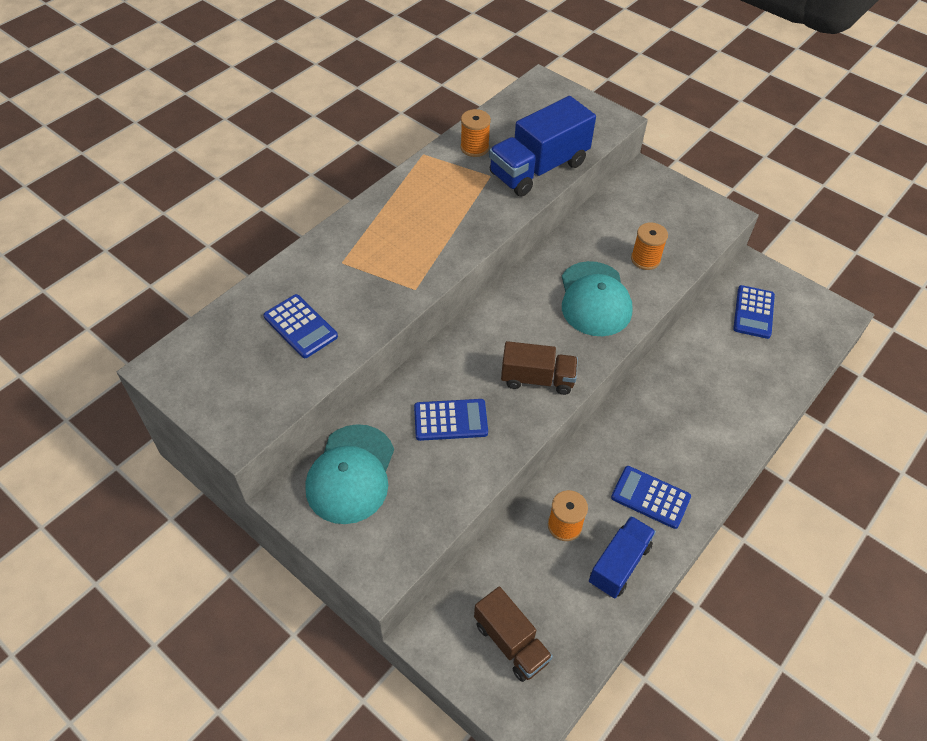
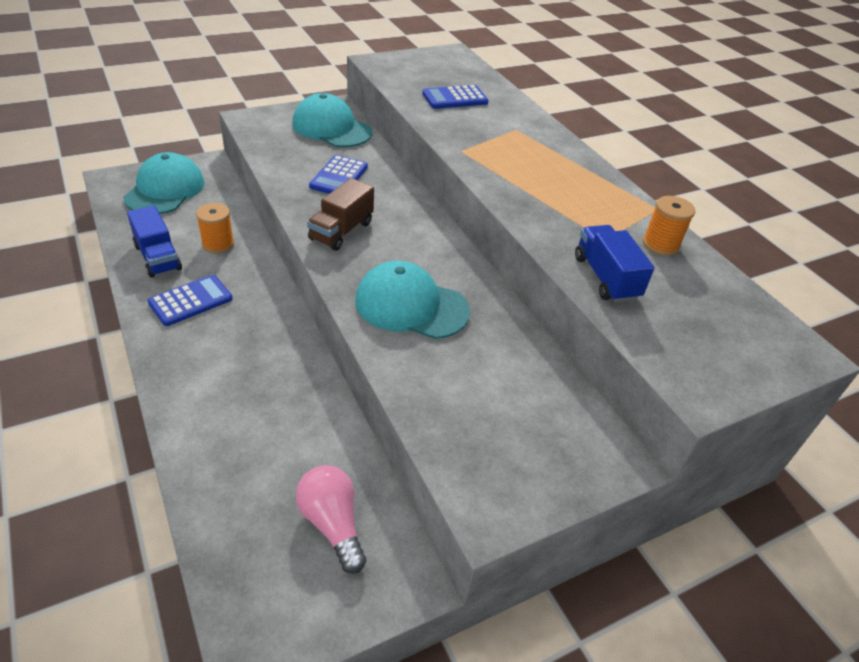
camera: 110 degrees right, 10 degrees down
brown truck [474,586,553,682] -> turquoise cap [123,152,205,214]
blue truck [489,96,596,196] -> blue truck [575,225,655,302], size x0.63
orange spool [631,222,668,270] -> none
blue calculator [733,285,775,339] -> pink light bulb [296,465,366,574]

